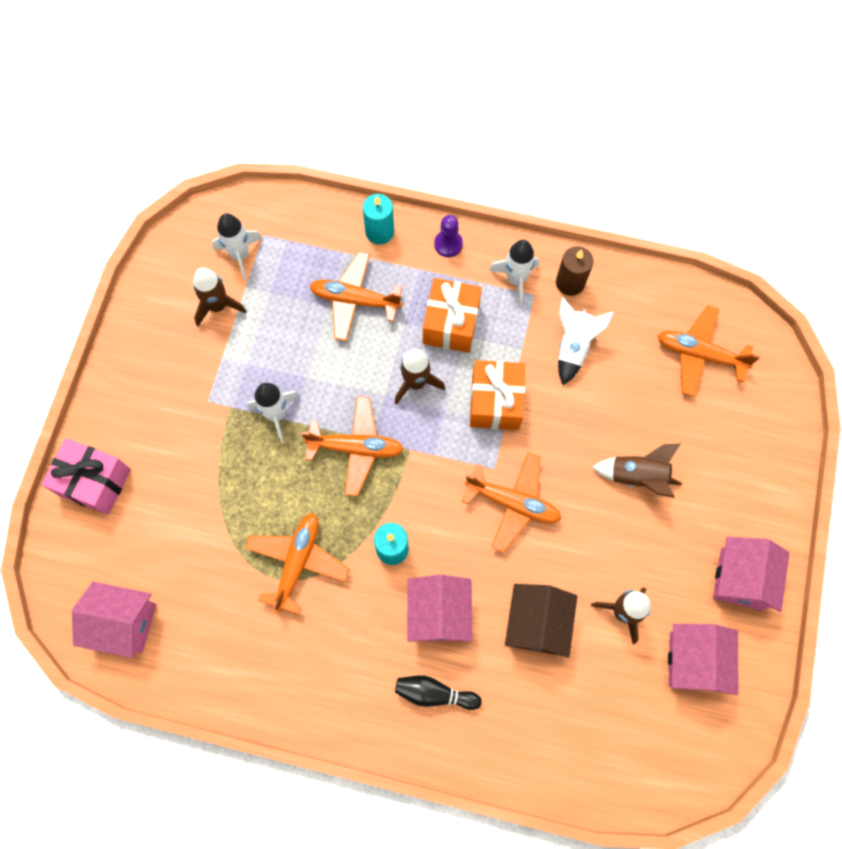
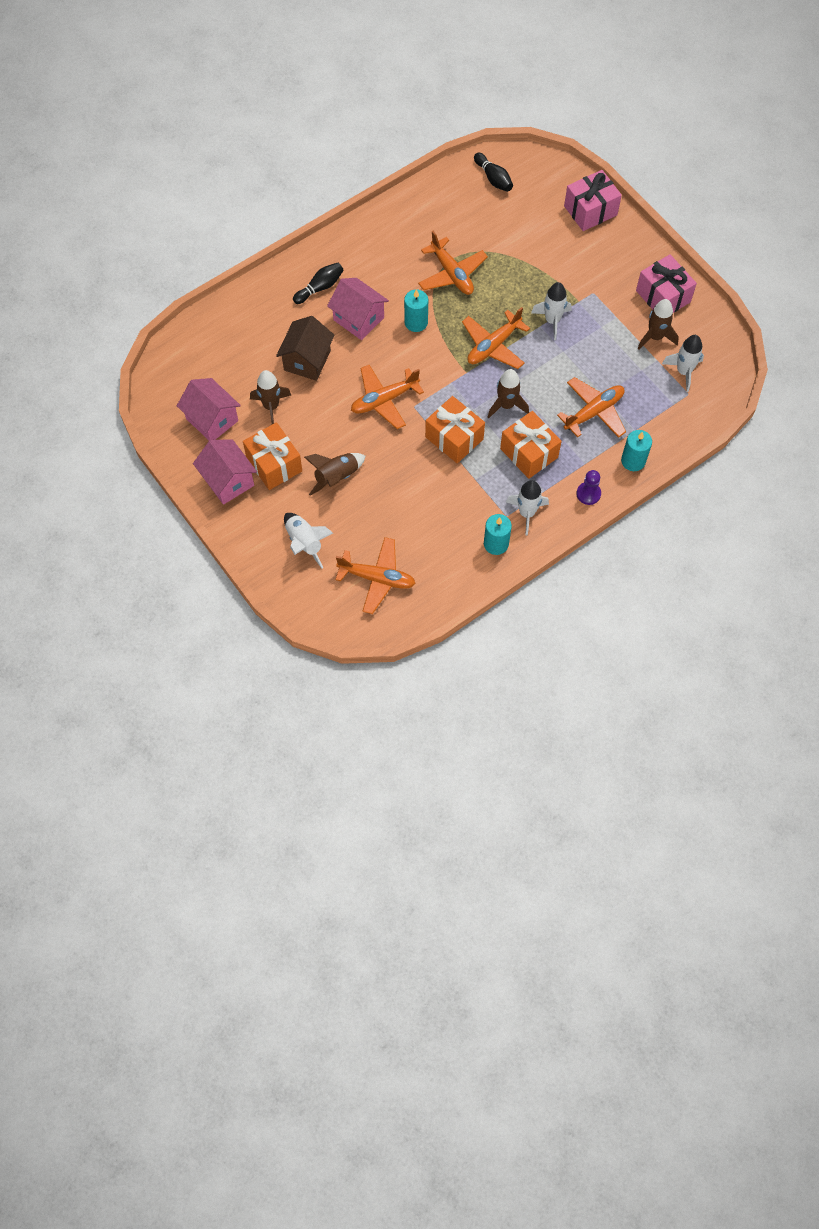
camera: 130 degrees right, 5 degrees down
pink house [72,582,156,658] -> black bowling pin [474,153,513,192]
brown house [505,584,577,658] -> brown house turned 60 degrees clockwise [276,316,335,381]
brown candle [556,246,594,296] -> turquoise candle [484,514,512,555]
white rocket [558,297,614,385] -> white rocket moved to [284,513,333,568]
orange plane [658,305,760,397] -> orange plane turned 45 degrees clockwise [335,537,416,614]
none -> orange gift [243,422,302,490]
none -> pink gift [636,254,697,313]

